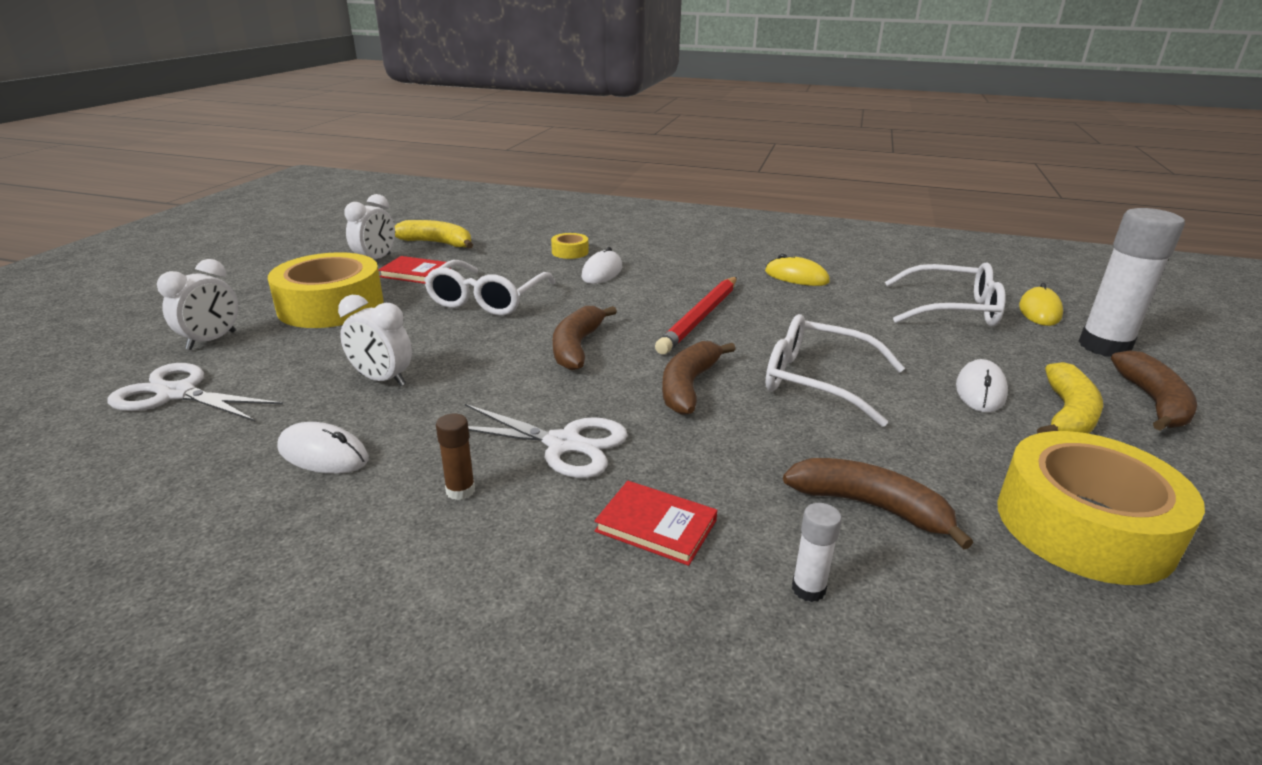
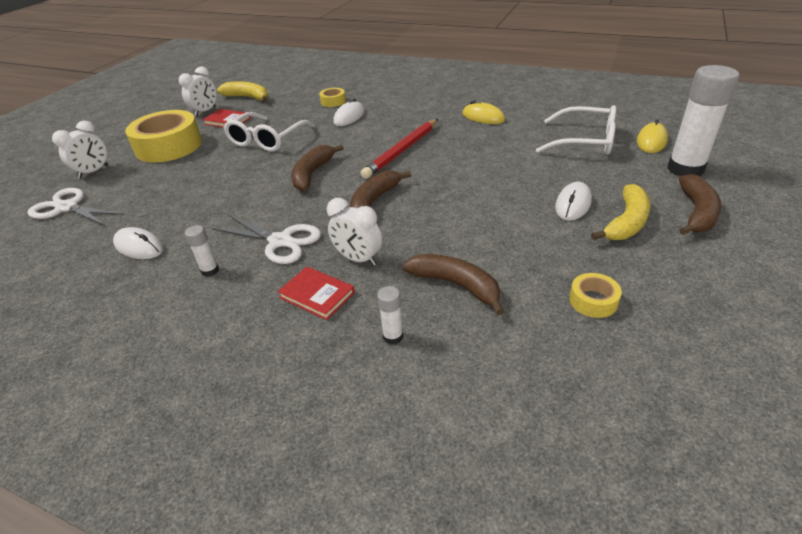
camera: 10 degrees right, 10 degrees up
white clock [338,295,412,386] -> white clock moved to [327,198,382,266]
brown glue stick [436,413,475,500] -> white glue stick [185,225,219,277]
white glasses [766,314,905,427] -> none
yellow tape [997,431,1205,585] -> yellow tape [569,273,622,318], size x0.44

